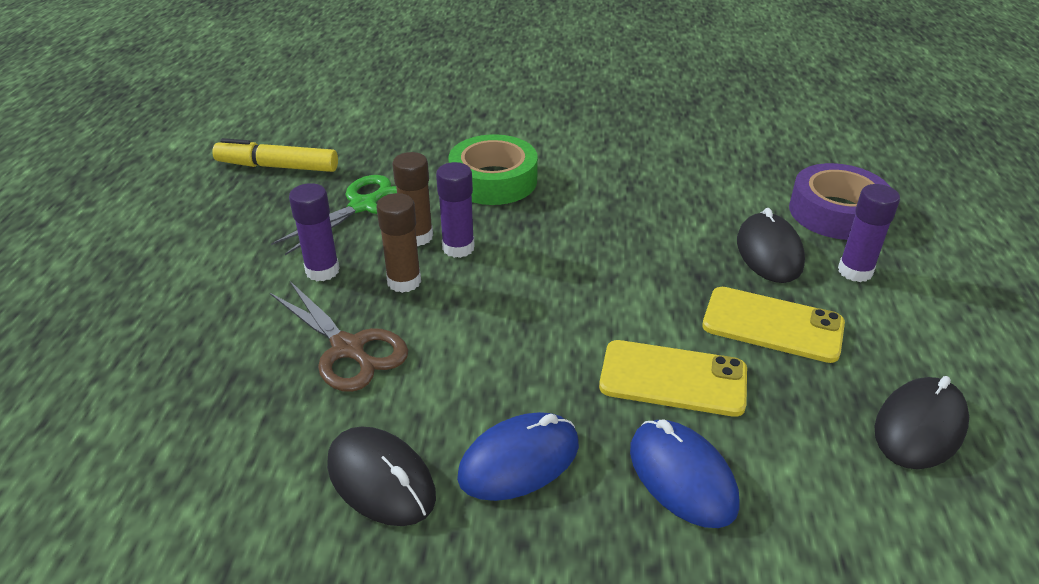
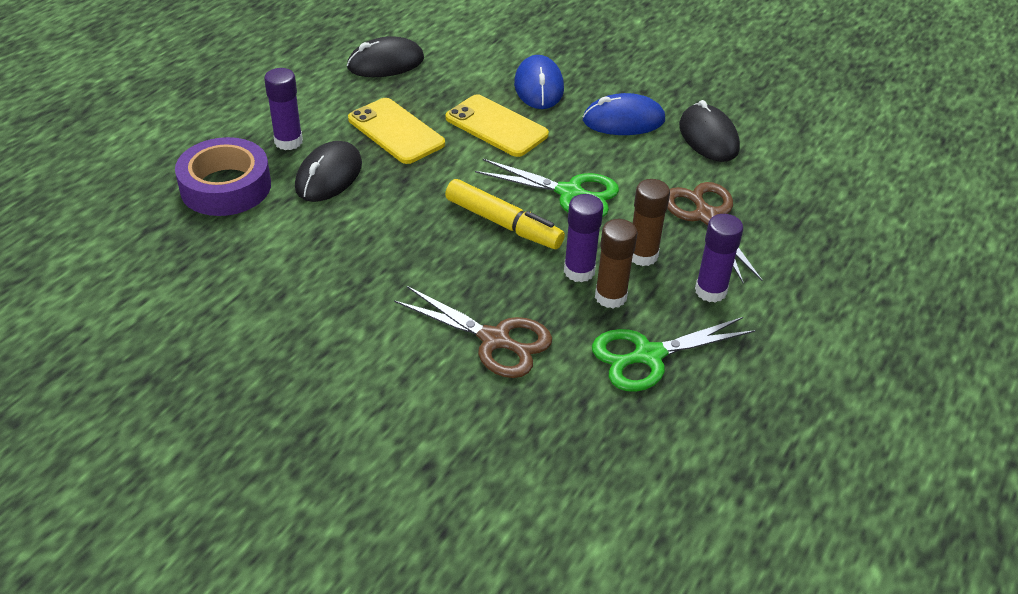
camera: 155 degrees left, 5 degrees up
yellow marker [212,138,338,172] -> yellow marker moved to [445,179,565,249]
green tape [449,134,538,205] -> brown scissors [394,286,552,378]
none -> green scissors [475,159,619,217]

